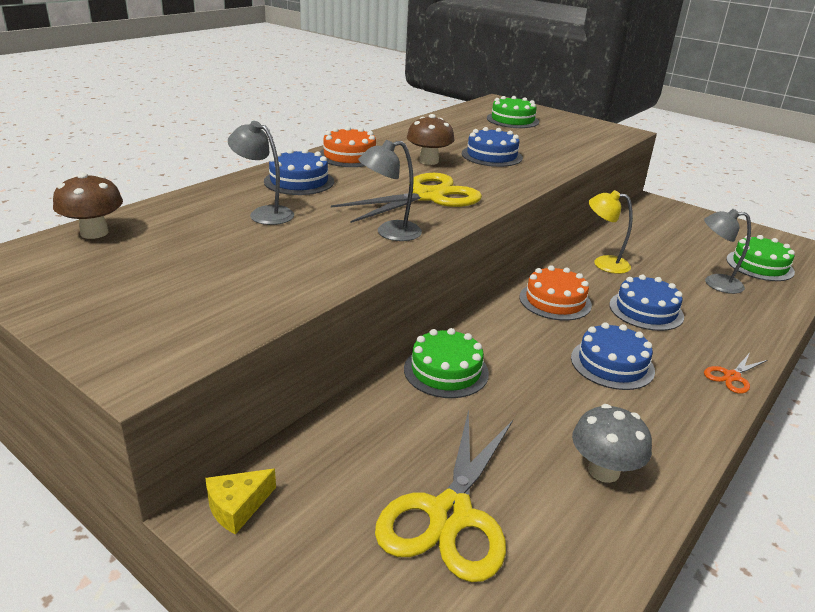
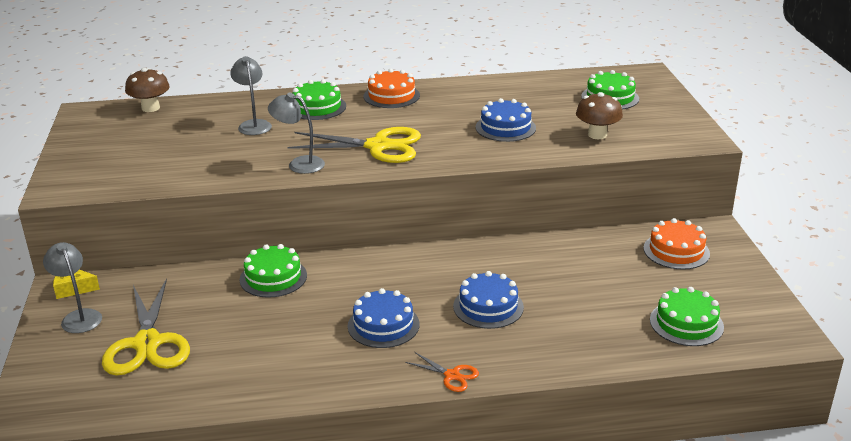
camera: 45 degrees right, 0 degrees up
blue cake [264,149,334,195] -> green cake [293,79,346,120]
yellow scissors [375,410,513,582] -> yellow scissors turned 75 degrees counterclockwise [102,278,190,376]
brown mushroom [407,114,454,165] -> brown mushroom moved to [576,92,623,139]
orange cake [519,265,592,321] -> orange cake moved to [643,218,710,270]
grey mushroom [572,404,652,483] -> none
yellow lamp [589,190,633,274] -> none
grey lamp [704,209,751,294] -> grey lamp moved to [43,242,102,333]
orange scissors [704,354,767,394] -> orange scissors turned 150 degrees counterclockwise [405,352,479,392]

